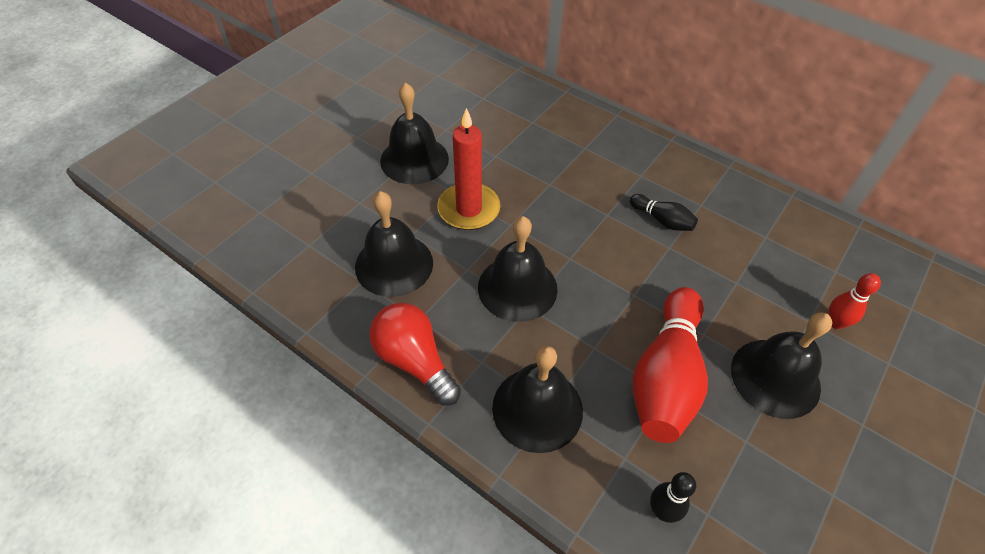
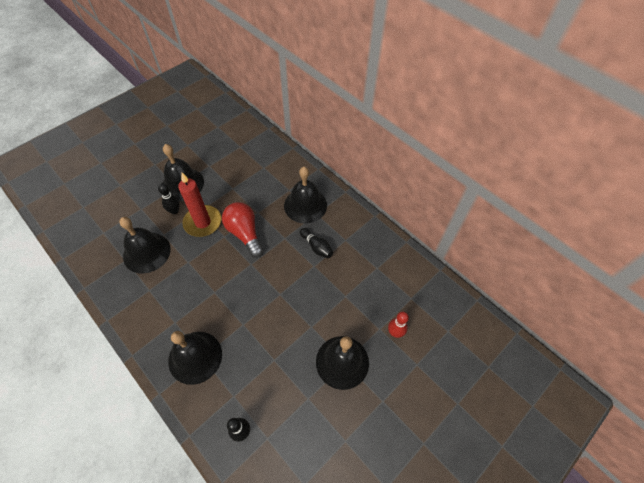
camera: 10 degrees right, 5 degrees up
red light bulb [369,303,461,406] -> red light bulb moved to [222,202,264,258]
black bell [478,216,558,322] -> black bell moved to [284,167,327,224]
red bowling pin [633,287,708,443] -> none
none -> black bowling pin [158,183,180,214]

